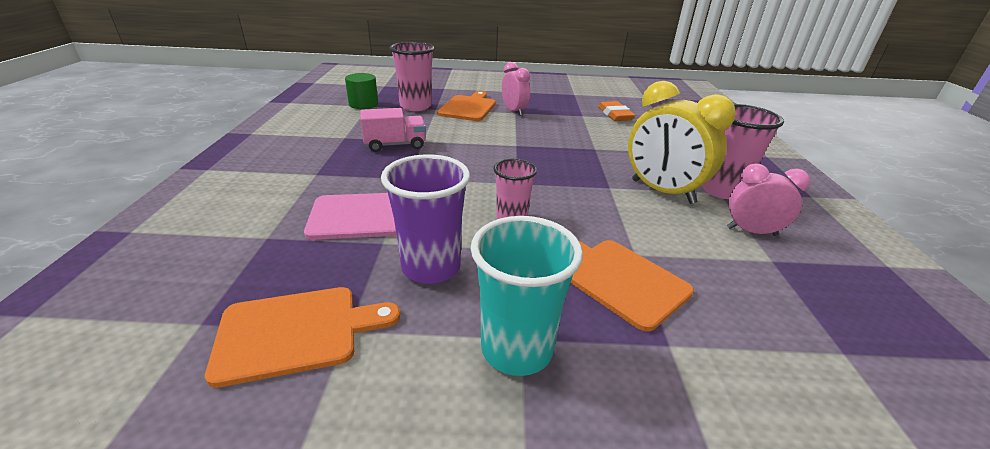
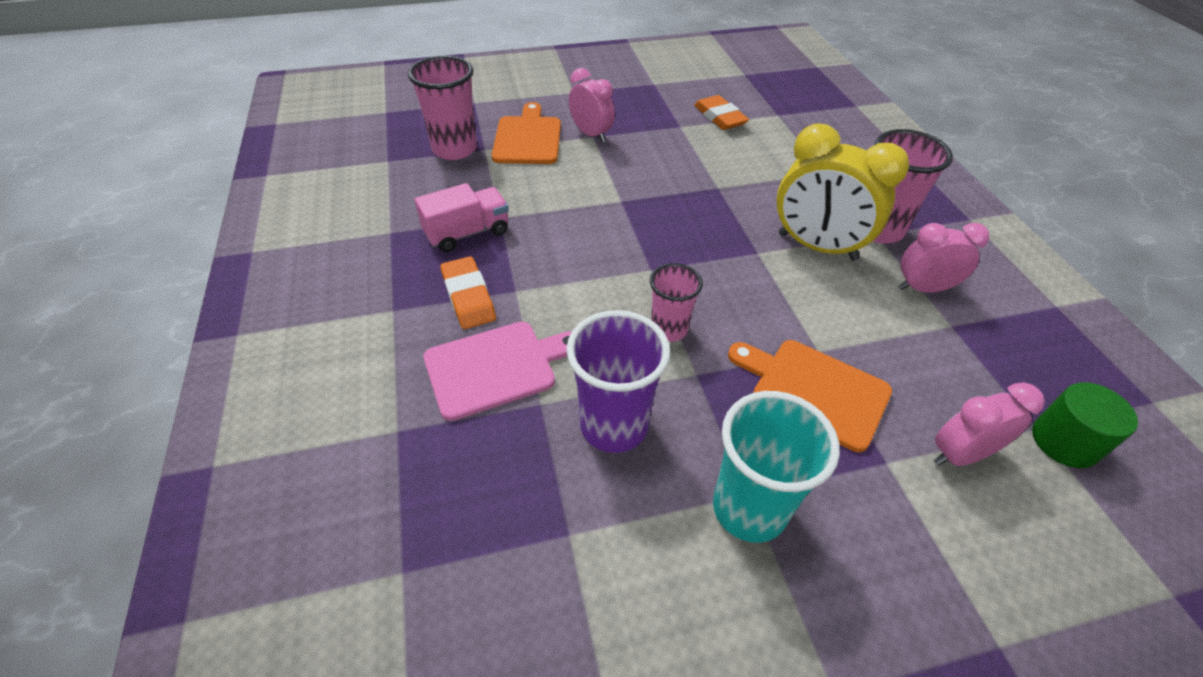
camera: 15 degrees left, 15 degrees up
orange cutting board [205,287,400,388] -> none
green cylinder [345,73,378,109] -> green cylinder moved to [1032,382,1138,468]
none -> orange eraser [440,256,496,329]
none -> pink clock [934,382,1045,466]

